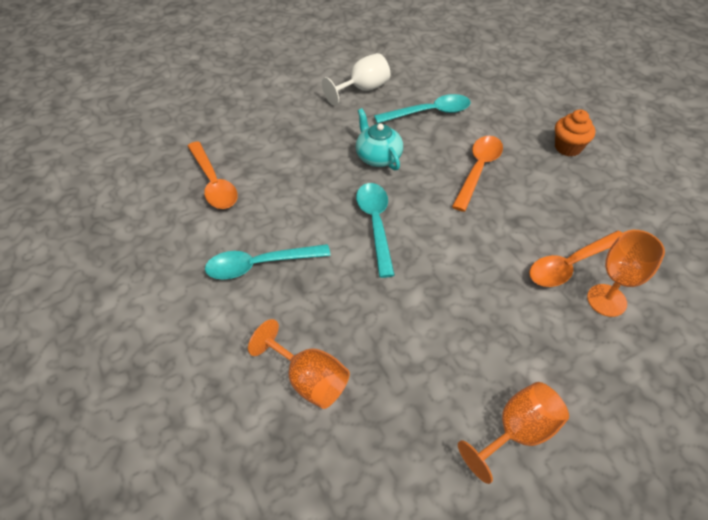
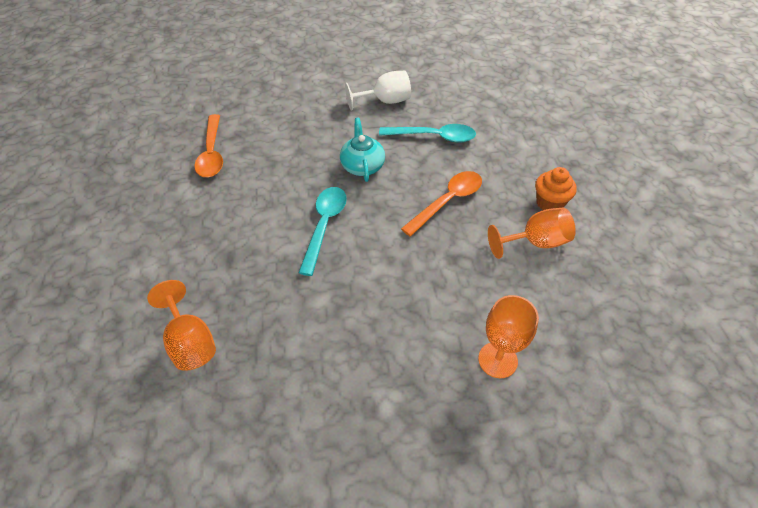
camera: 20 degrees right, 0 degrees up
turquoise spoon [205,244,331,280] -> none
orange goblet [458,382,569,484] -> orange goblet moved to [488,208,576,259]
orange spoon [529,231,622,287] -> none

